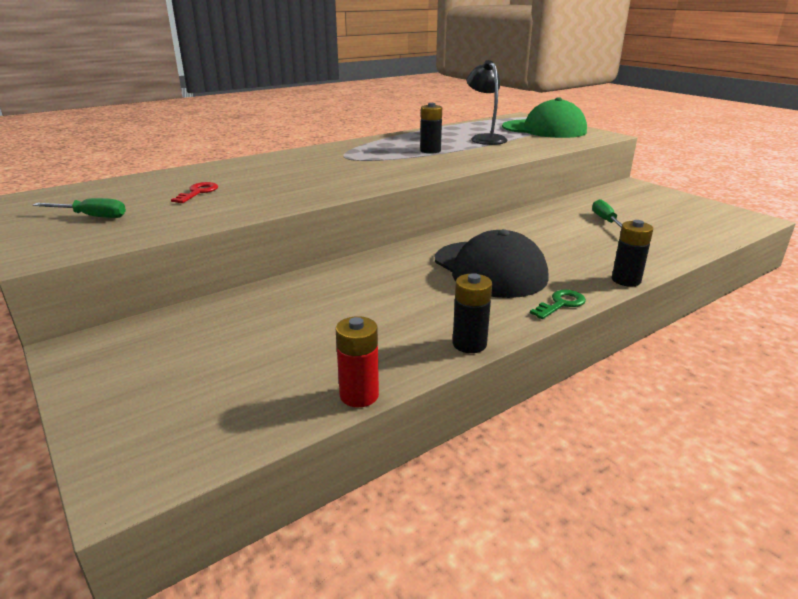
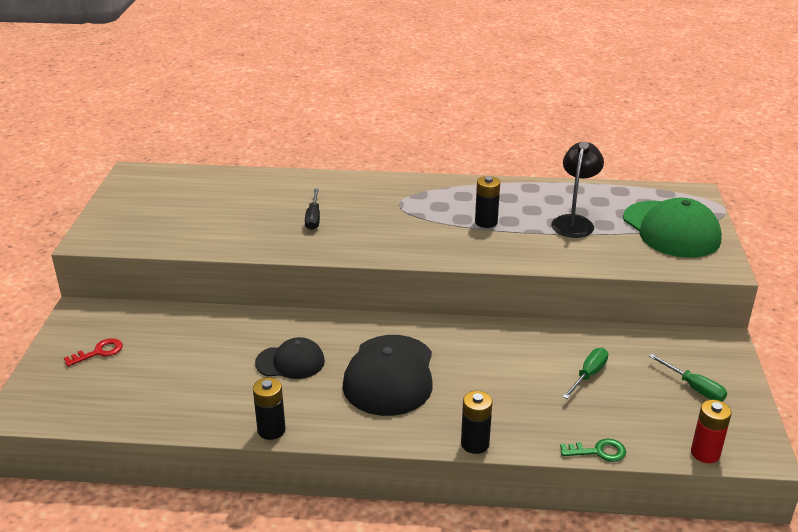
camera: 40 degrees right, 5 degrees up
green screwdriver [33,198,126,218] -> green screwdriver moved to [649,354,727,401]
red key [171,182,218,203] -> red key moved to [64,338,123,367]
red battery [336,316,379,407] -> red battery moved to [691,400,732,463]
green key [530,290,586,319] -> green key moved to [560,438,626,462]
none -> black cap [255,337,325,379]
none -> black screwdriver [305,189,320,230]

